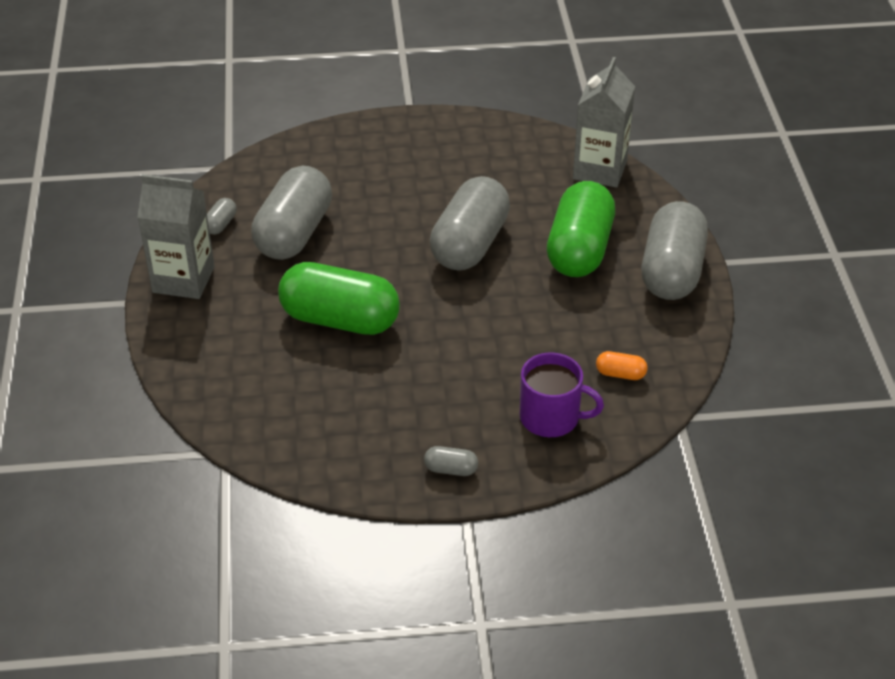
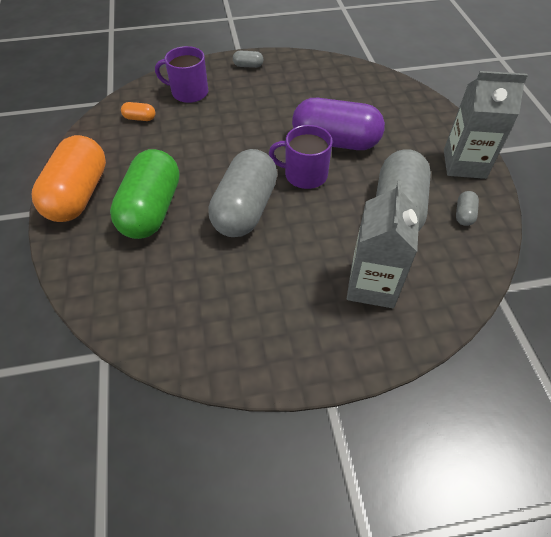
camera: 175 degrees right, 10 degrees up
green capsule [278,262,400,335] -> purple capsule [292,98,385,150]
grey carton [573,57,635,188] -> grey carton moved to [347,181,420,308]
grey capsule [642,201,708,300] -> orange capsule [32,135,106,222]
none -> purple mug [269,125,332,189]

